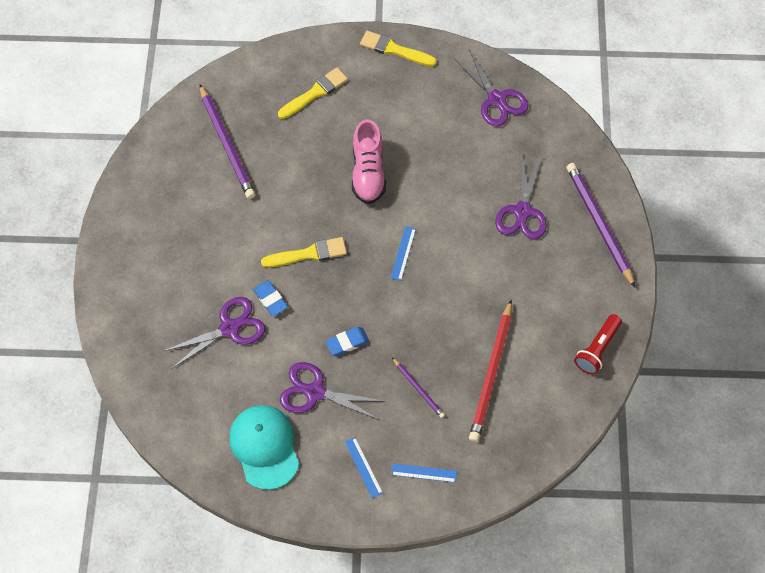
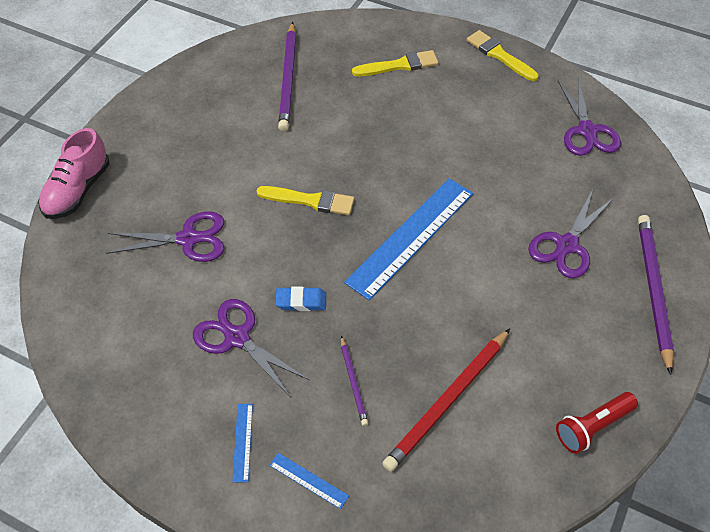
camera: 25 degrees right, 10 degrees down
turquoise cap [229,405,299,490] -> none
blue eraser [253,280,288,316] -> none
pink shoe [352,119,386,204] -> pink shoe moved to [38,128,109,219]
blue ruler [391,226,416,281] -> blue ruler [344,178,473,300], size x2.41

